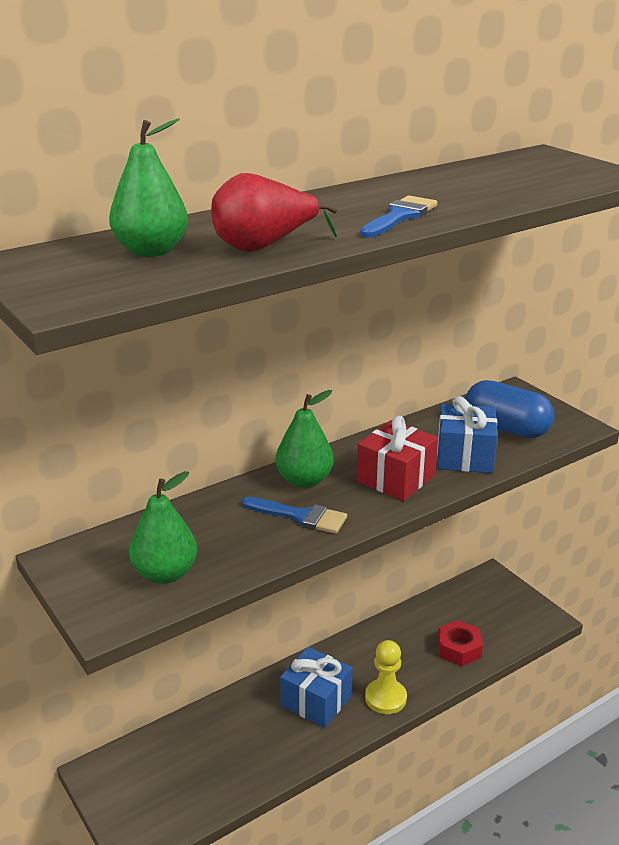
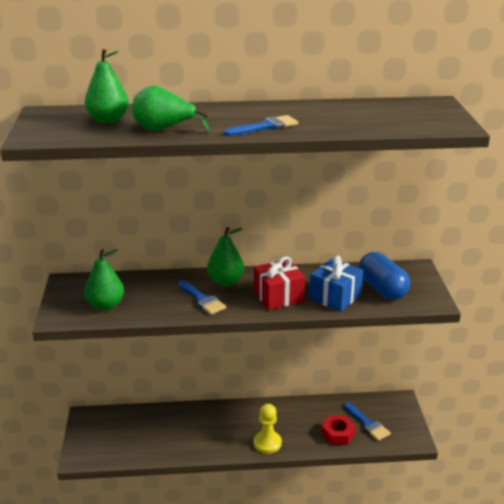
camera: 30 degrees right, 0 degrees up
red pear [211,173,338,252] -> green pear [132,86,210,132]
blue gift [280,647,352,728] -> none
none -> blue brush [344,402,391,441]

